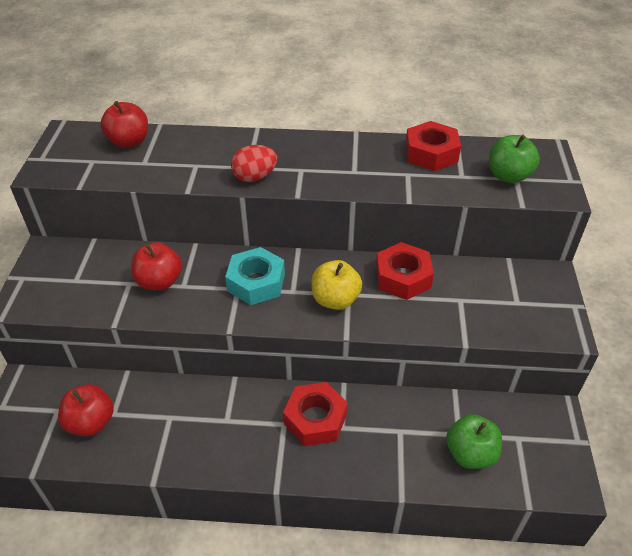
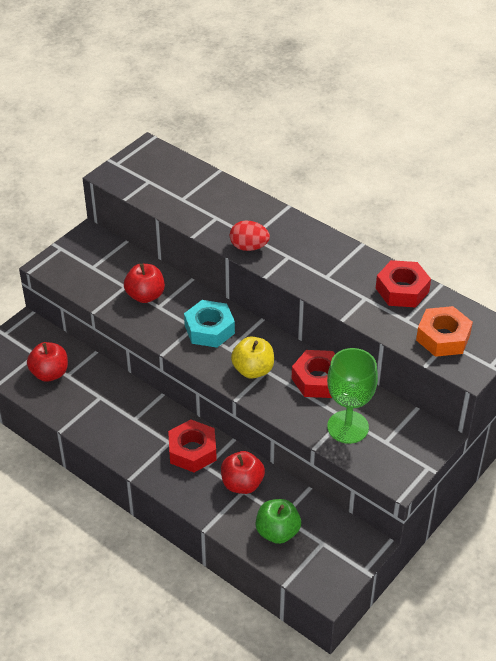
camera: 35 degrees right, 0 degrees up
red apple [101,101,148,148] -> red apple moved to [221,451,265,494]
green apple [489,135,540,183] -> orange nut [416,306,473,357]
none -> green goblet [327,348,378,444]

